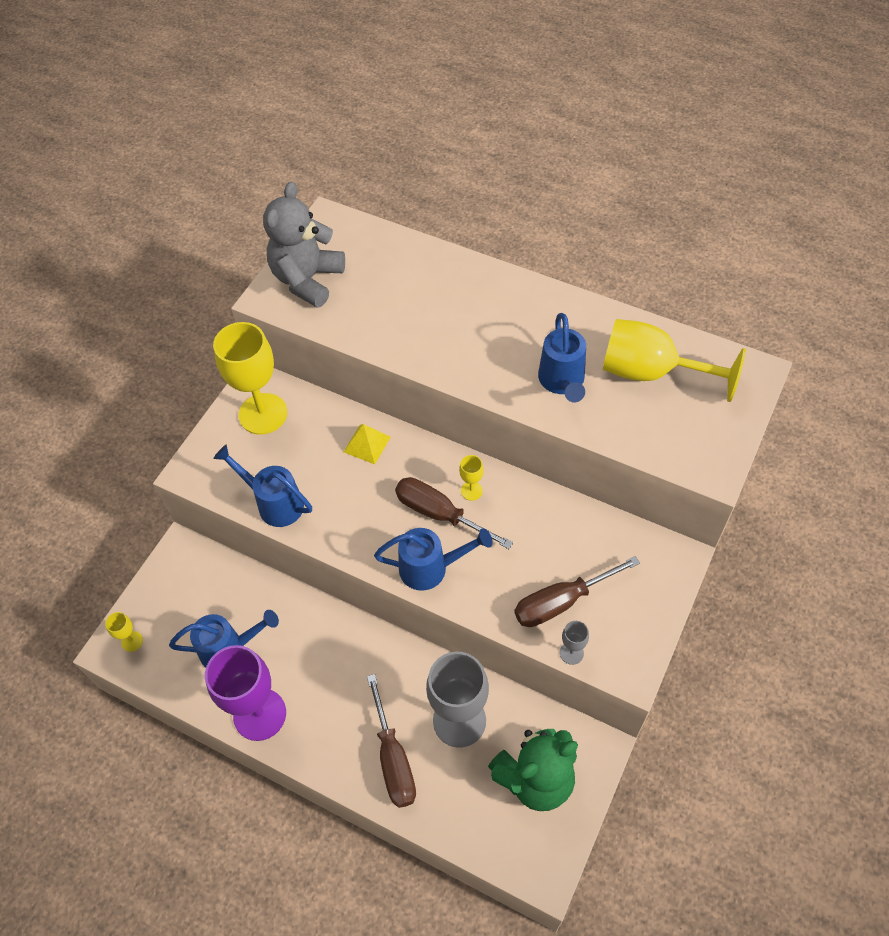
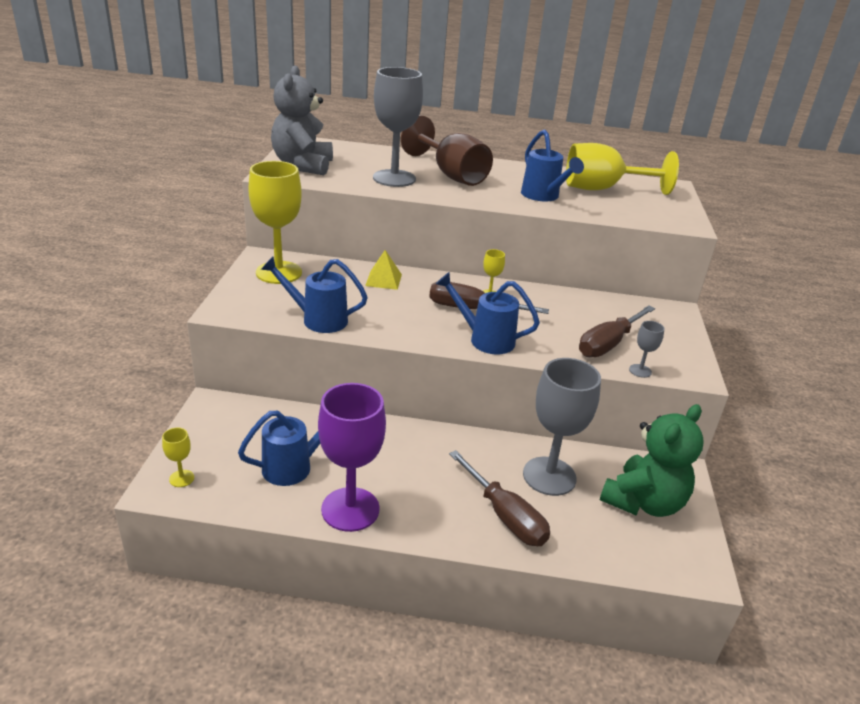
camera: 25 degrees left, 25 degrees down
blue watering can [374,528,492,591] -> blue watering can turned 135 degrees counterclockwise [436,272,540,354]
none -> grey goblet [373,67,423,187]
none -> brown goblet [401,115,493,186]

